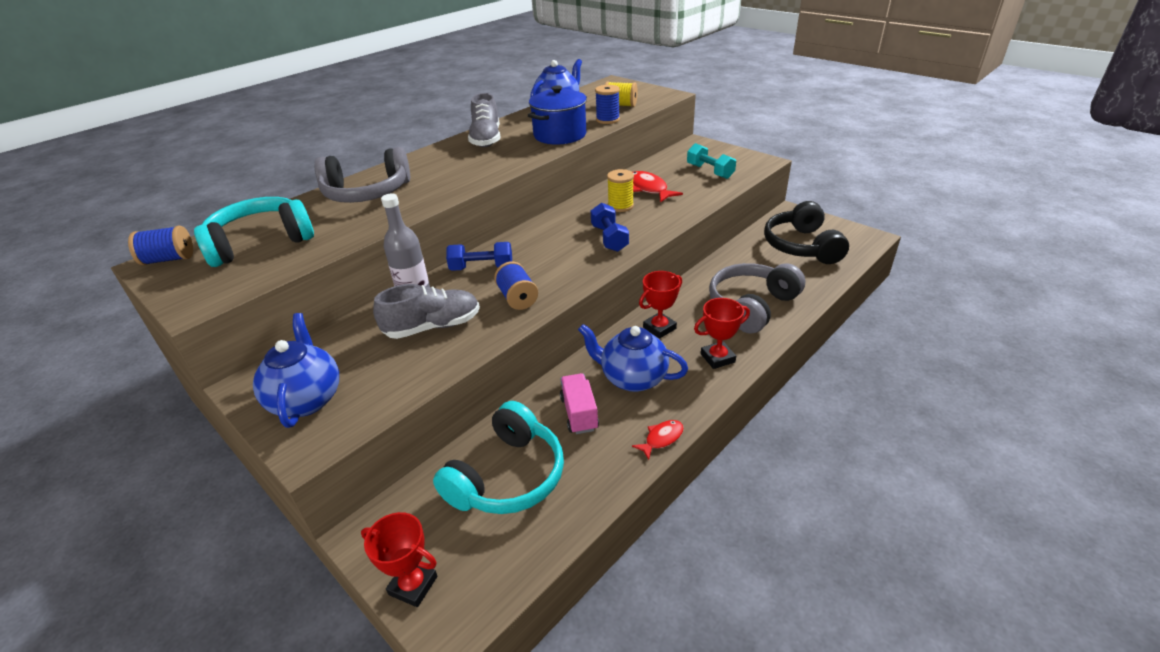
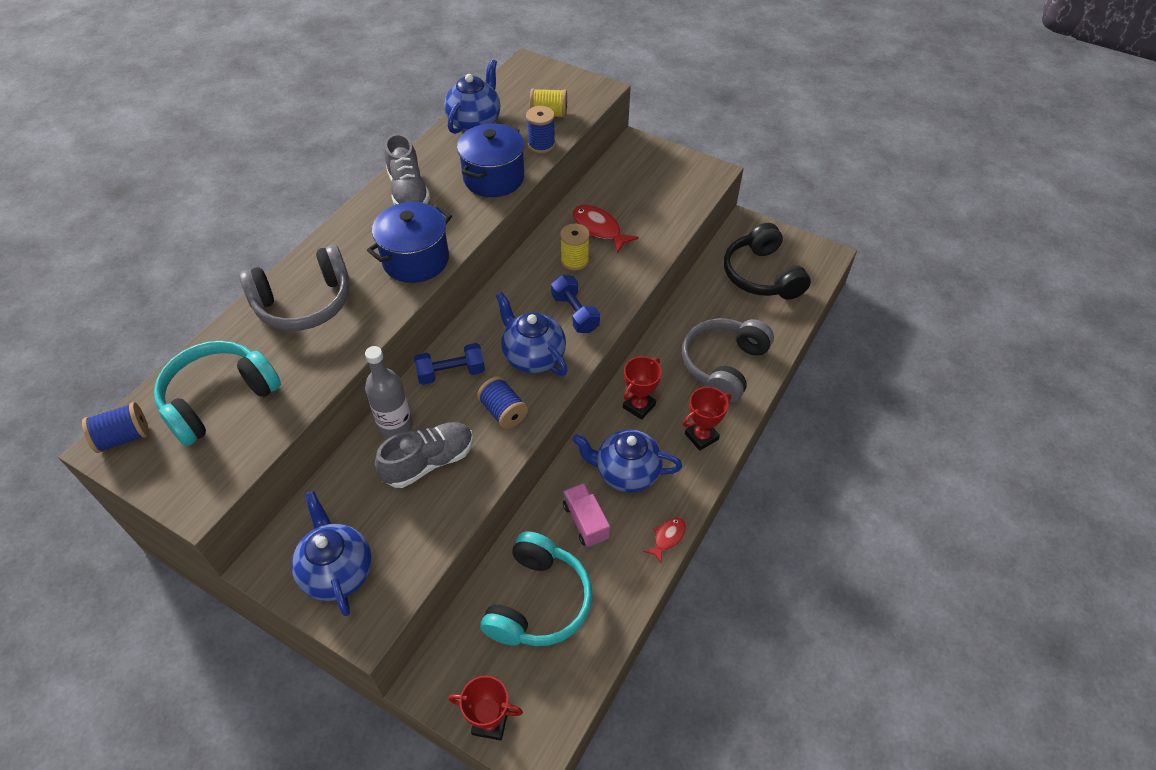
camera: 15 degrees left, 15 degrees up
turquoise dumbbell [687,143,736,179] -> none
none -> blue pot [367,202,452,283]
none -> blue teapot [496,292,567,376]

